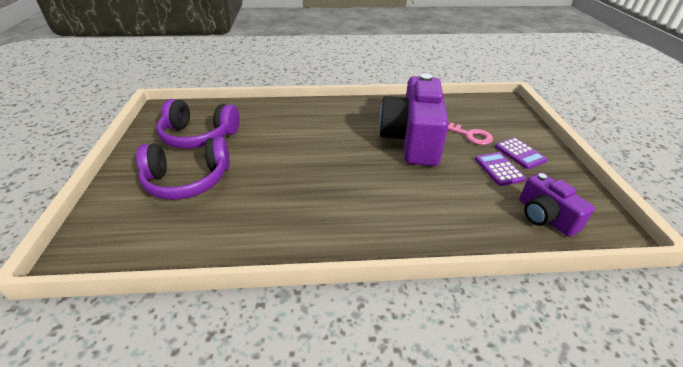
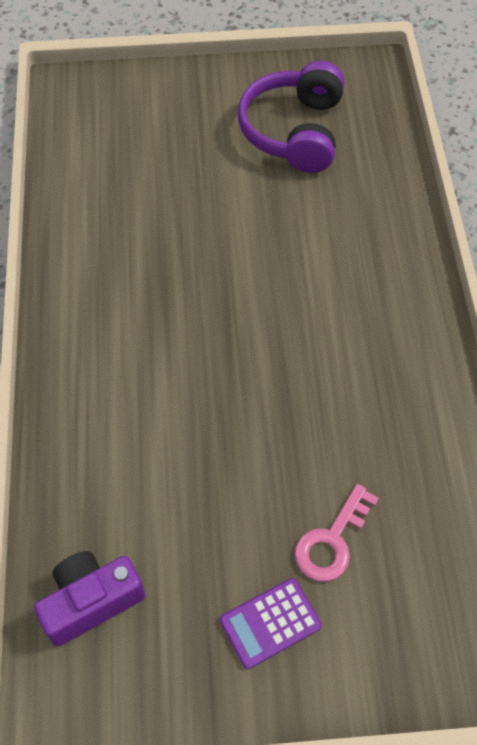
camera: 90 degrees right, 20 degrees up
purple headphones [136,137,230,200] -> none
purple camera [379,74,449,166] -> none
purple calculator [475,152,526,186] -> none

